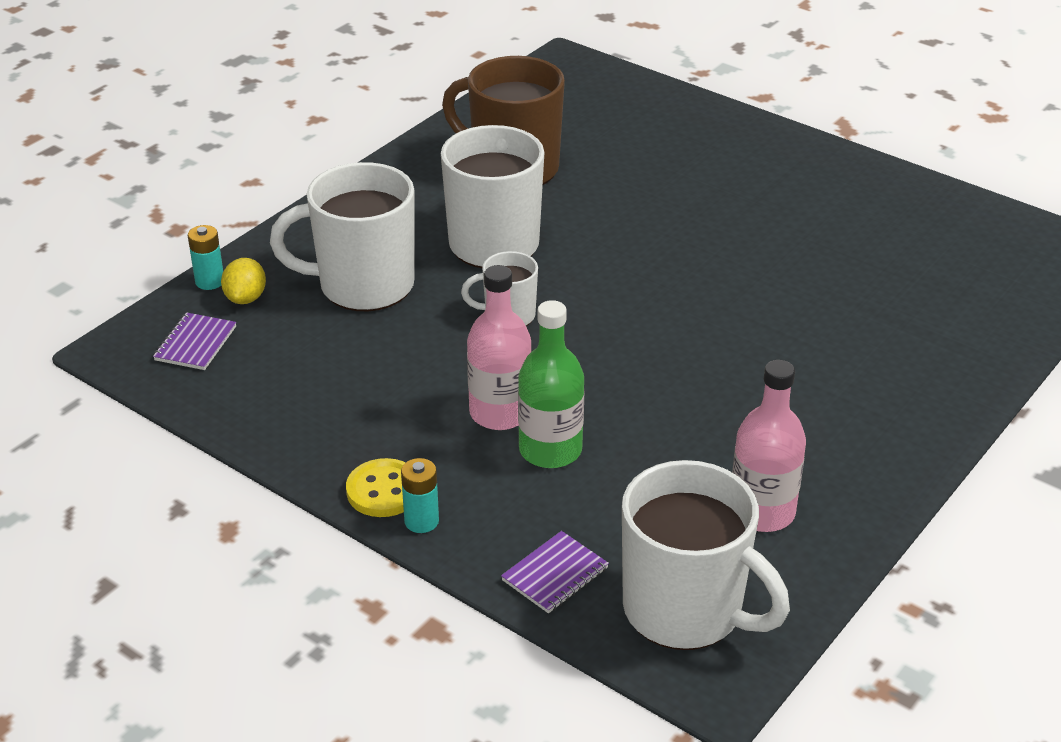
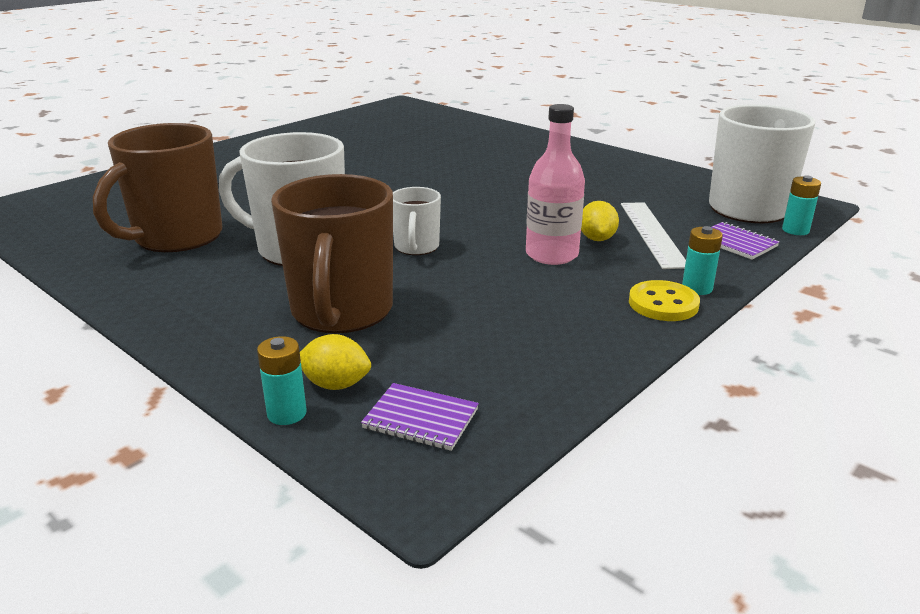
camera: 85 degrees left, 10 degrees down
white mug [270,162,415,311] -> brown mug [271,174,393,333]
green bottle [518,300,585,468] -> yellow lemon [581,201,619,241]
pink bottle [732,360,806,532] -> none
none -> white ruler [621,202,686,269]
none -> turquoise battery [782,175,821,235]

